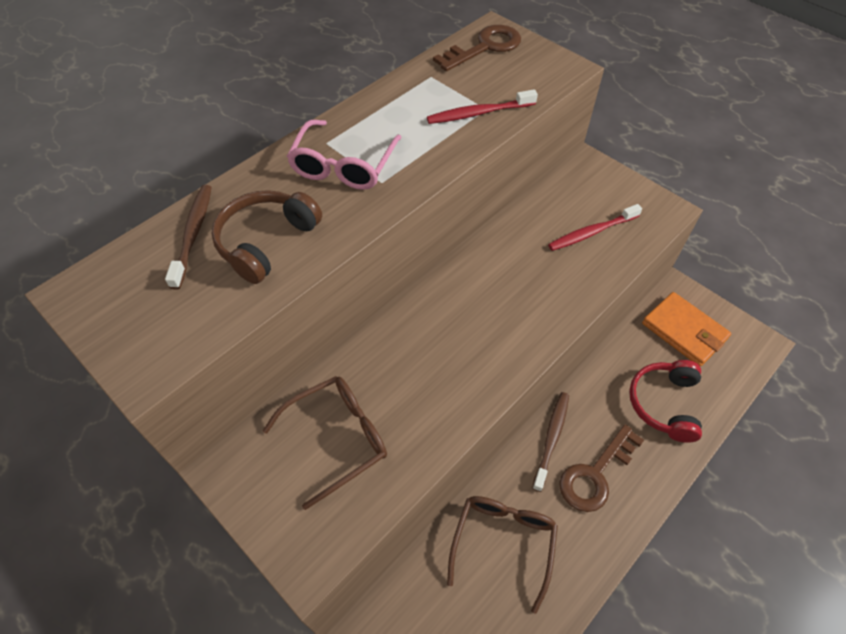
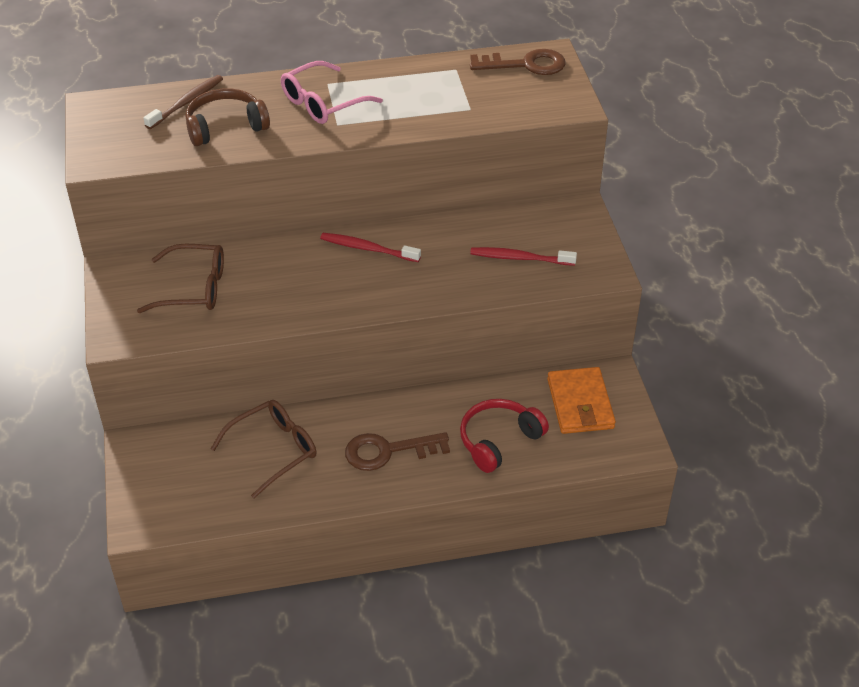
camera: 35 degrees right, 10 degrees down
red toothbrush [427,89,538,124] -> red toothbrush moved to [320,233,421,262]
brown toothbrush [532,392,569,492] -> none

